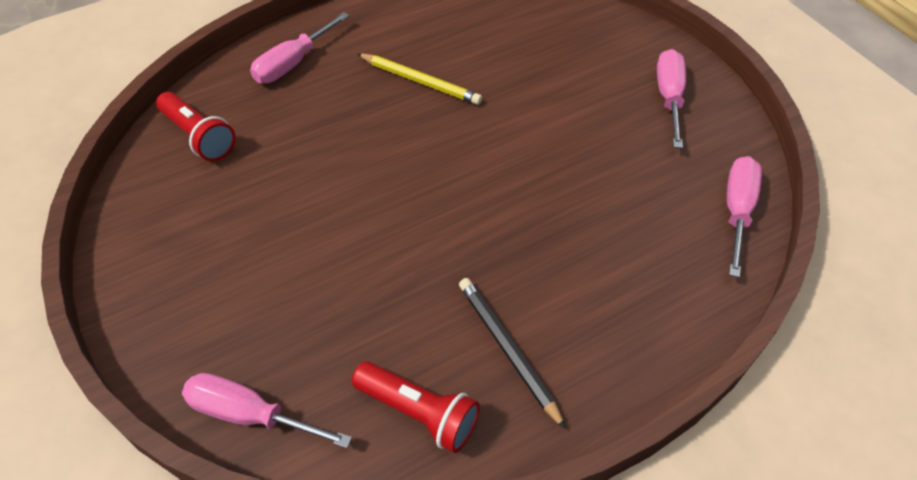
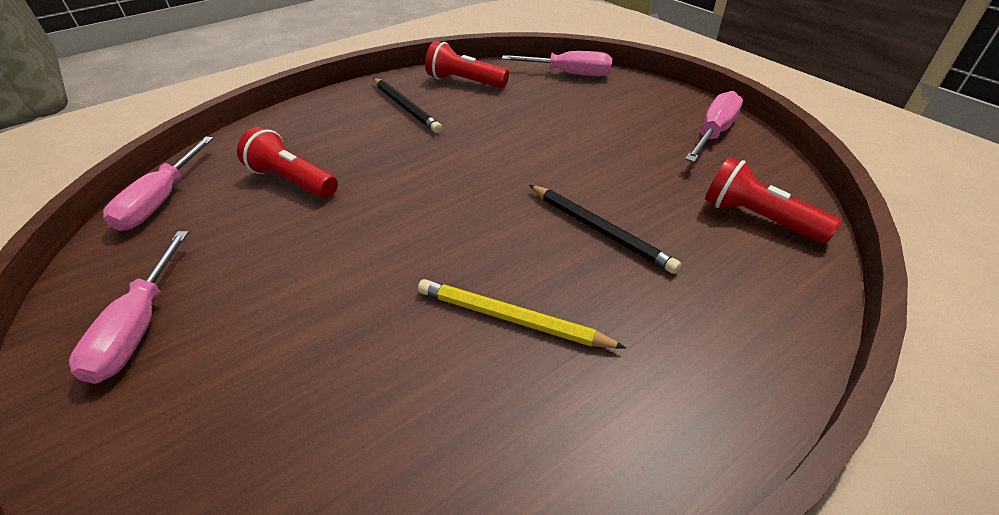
camera: 175 degrees right, 10 degrees down
pink screwdriver [250,12,349,83] -> pink screwdriver moved to [685,91,743,162]
none -> red flashlight [237,127,338,198]
none -> black pencil [529,185,681,274]

